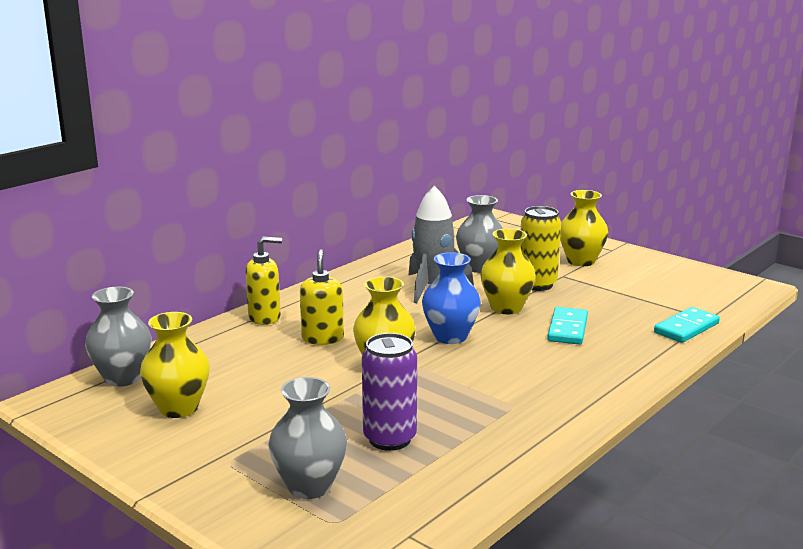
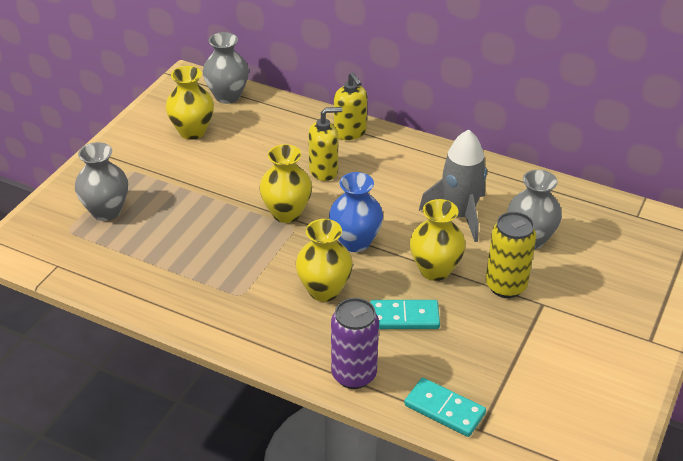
camera: 75 degrees right, 20 degrees up
purple can [362,333,417,451] -> purple can moved to [331,298,379,389]
yellow vase [560,190,608,266] -> yellow vase moved to [296,219,353,302]

